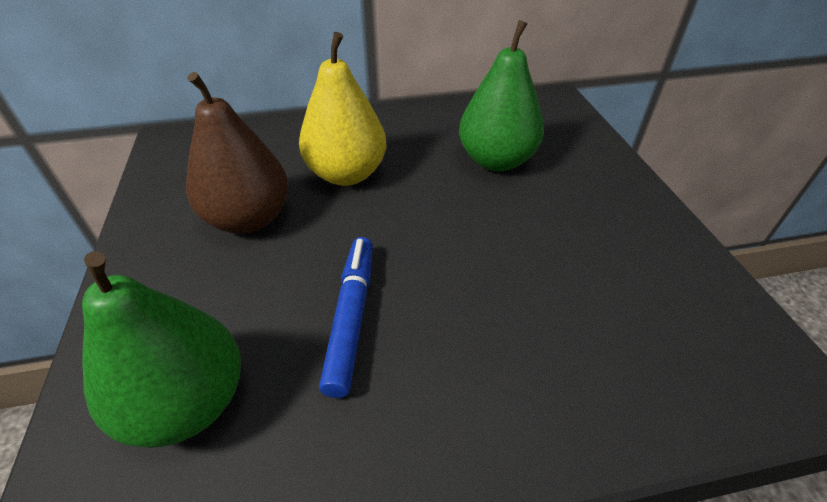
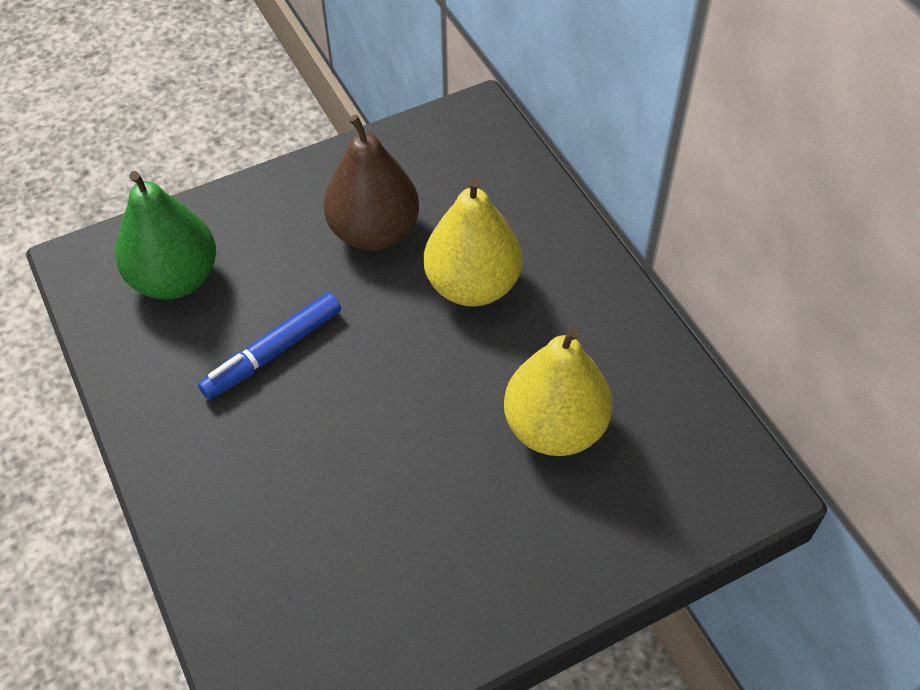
camera: 75 degrees right, 10 degrees up
blue marker [319,237,373,398] -> blue marker turned 150 degrees clockwise [198,292,341,400]
green pear [459,20,544,171] -> yellow pear [504,327,613,456]

